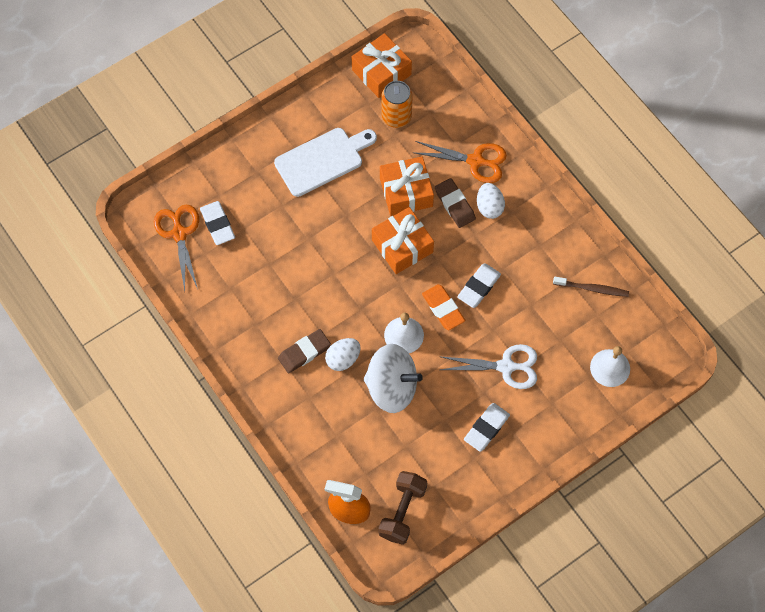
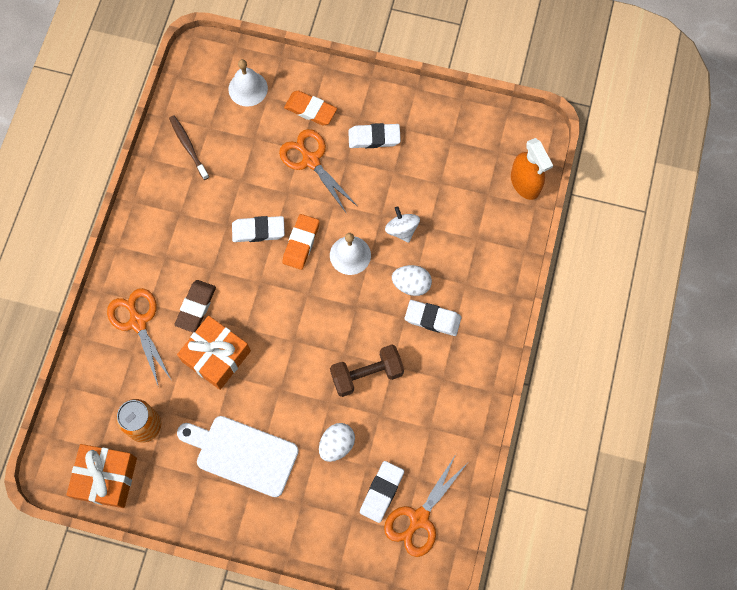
camera: 130 degrees left, 5 degrees up
brown eraser [278,329,331,373] -> white eraser [405,300,461,336]
white spinning top [364,344,423,413] -> white spinning top [385,206,420,243], size x0.53
orange gift [372,207,434,274] -> none
brown dumbbell [378,471,427,545] -> brown dumbbell moved to [330,344,404,397]
white scissors [439,344,537,389] -> orange scissors [279,129,357,214]
white egg [477,183,505,219] -> white egg moved to [319,423,355,462]
none -> orange eraser [284,91,337,126]

